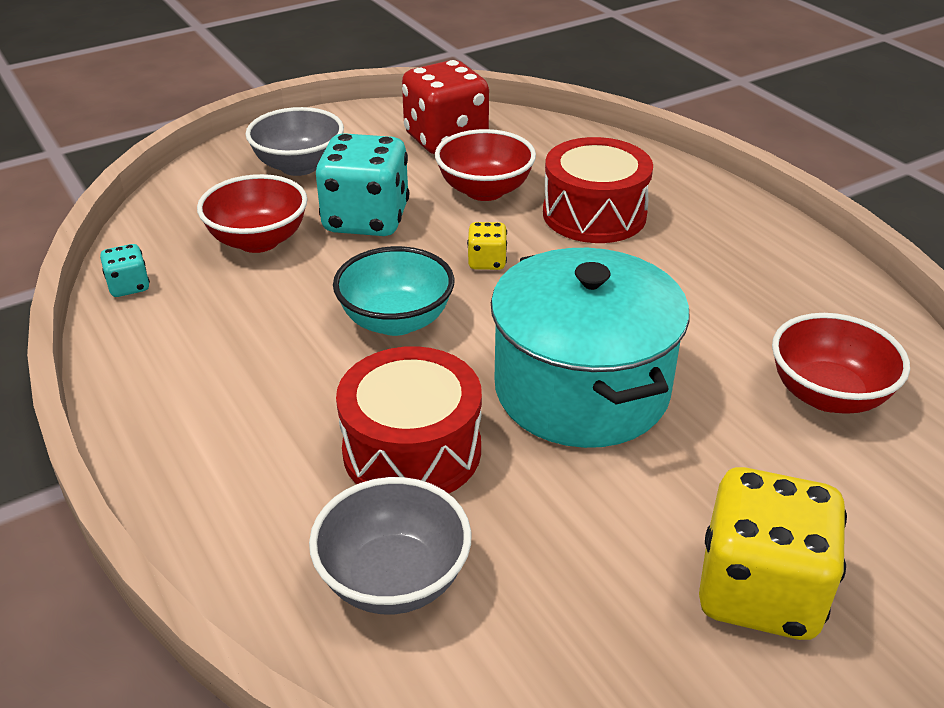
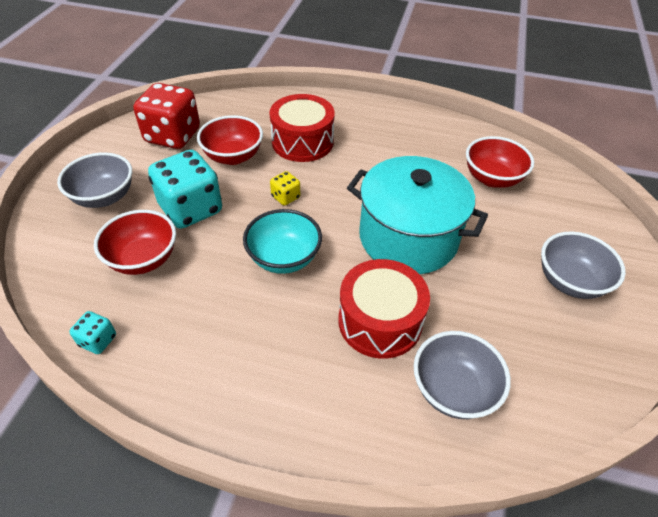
camera: 45 degrees left, 10 degrees up
yellow dice [699,467,847,640] -> grey bowl [541,231,626,299]

